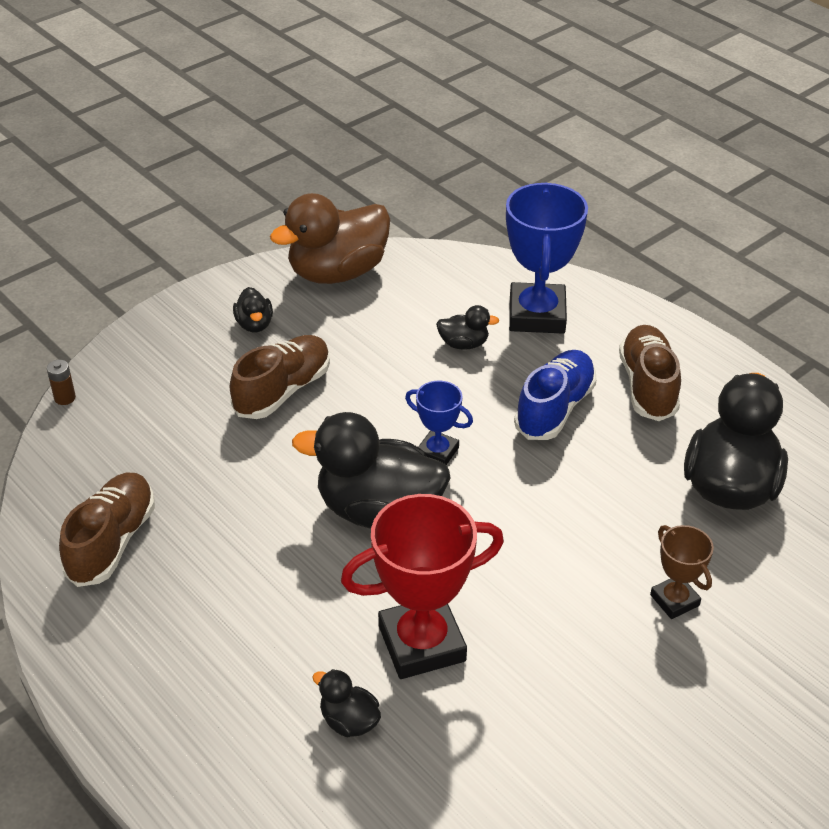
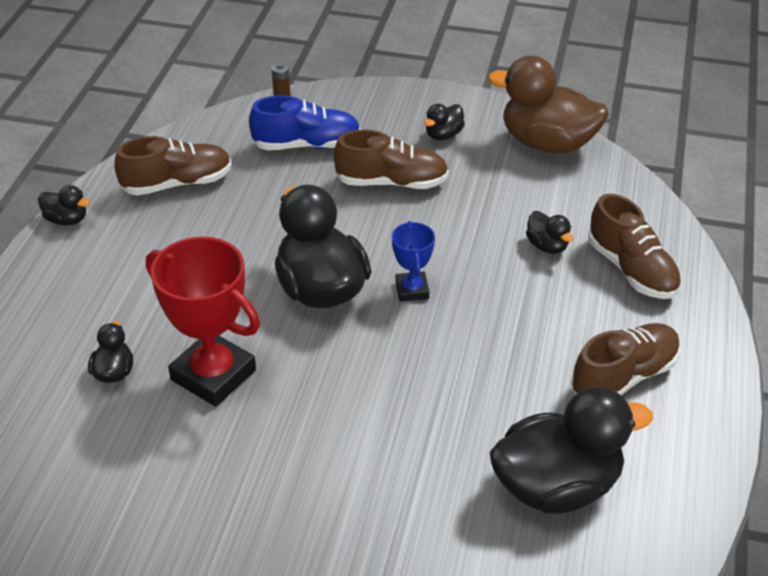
camera: 55 degrees right, 0 degrees up
blue trophy [506,182,588,334] -> brown shoe [588,194,682,299]
blue shoe [514,350,597,440] -> blue shoe moved to [249,95,361,150]
brown trophy [650,525,714,619] -> none
none -> black duck [38,185,90,225]

